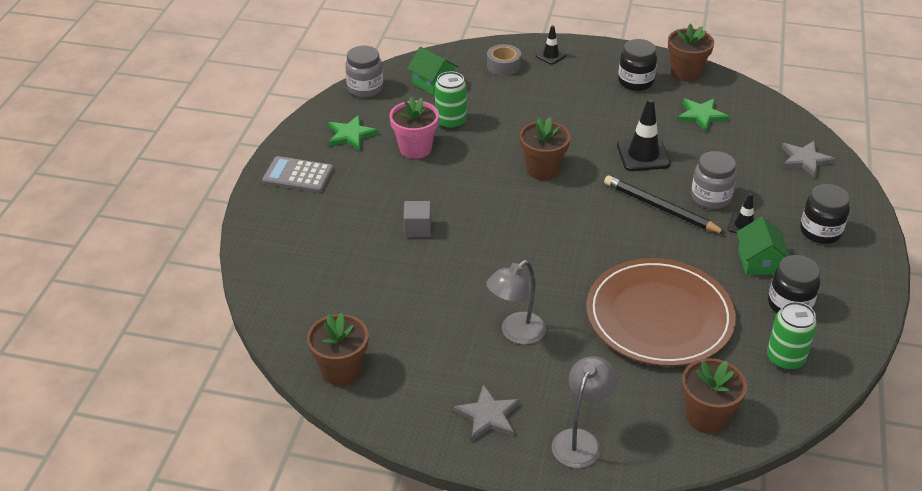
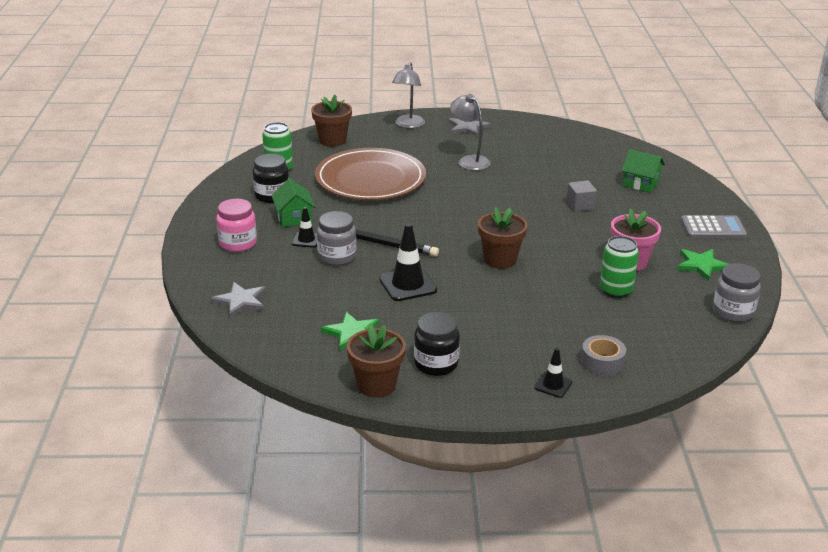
camera: 165 degrees right, 10 degrees down
brown flower pot [307,313,368,386] -> none
green house [407,47,458,95] -> green house moved to [622,150,665,193]
grey lamp [486,260,546,345] -> grey lamp turned 75 degrees counterclockwise [450,94,491,171]
black jar [800,184,850,244] -> pink jar [216,199,257,252]

